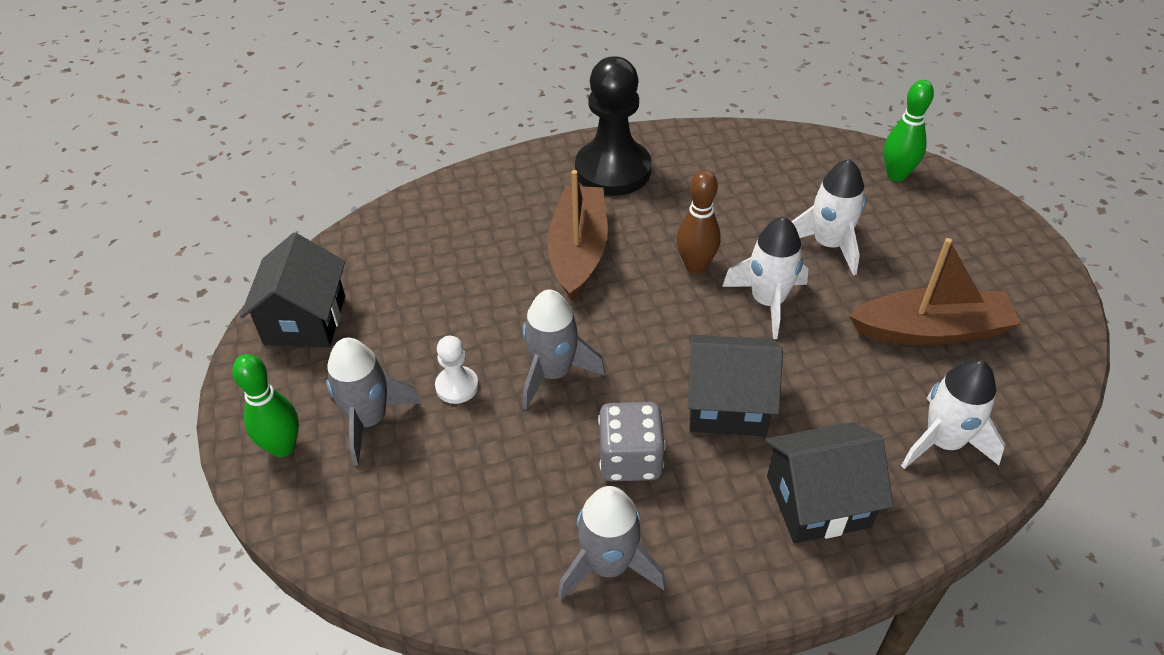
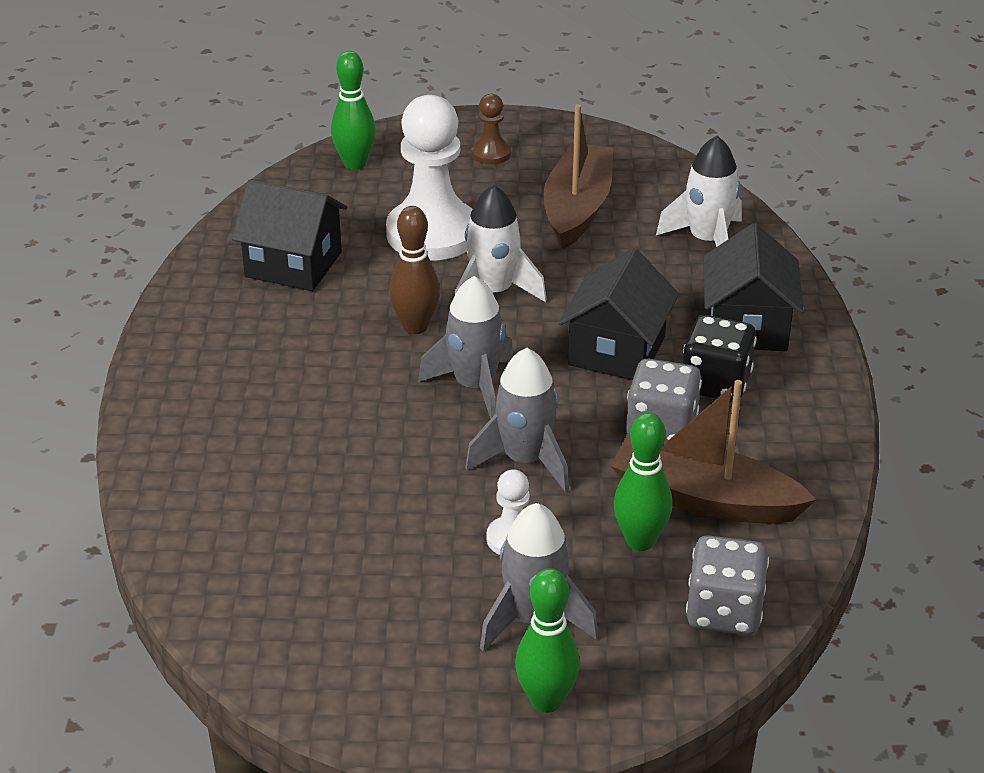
camera: 75 degrees left, 10 degrees down
black house [240,233,345,347] -> black house moved to [232,179,347,291]
brown boat [547,170,608,301] -> brown boat moved to [611,380,817,524]
grey rocket [558,486,666,600] -> grey rocket moved to [418,276,513,419]
black pawn [575,56,652,196] -> none
white rocket [791,159,866,276] -> white pawn [386,95,473,260]
none -> brown pawn [471,94,511,165]
none -> green bowling pin [614,413,672,551]
none -> black dice [683,315,757,402]
none -> grey dice [686,535,769,635]

